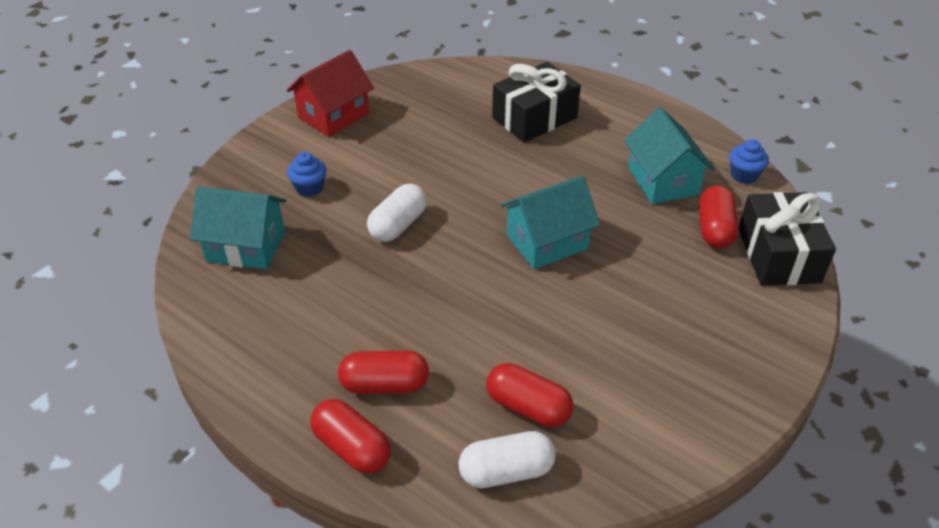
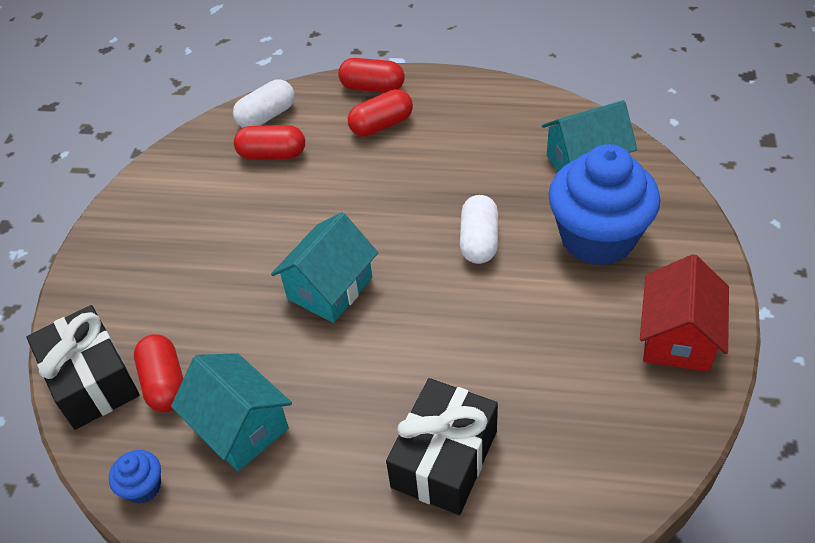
camera: 155 degrees right, 5 degrees up
blue cupcake [287,152,326,197] -> blue cupcake [548,144,660,266], size x2.44

